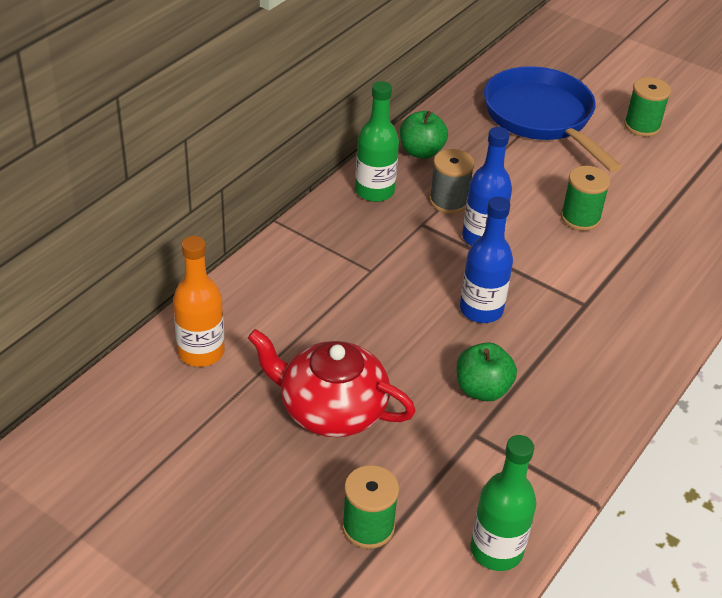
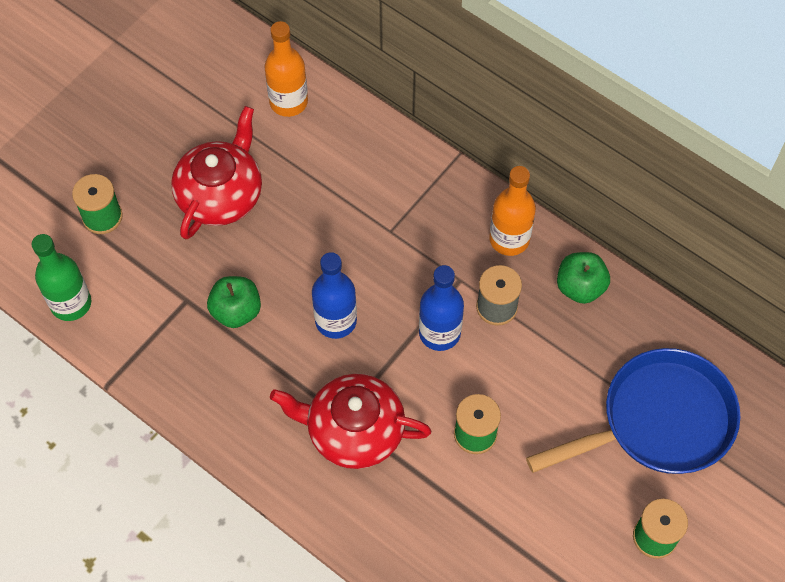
camera: 95 degrees right, 20 degrees up
green bottle [355,81,399,202] -> orange bottle [489,166,536,256]
none -> red teapot [270,374,431,469]

